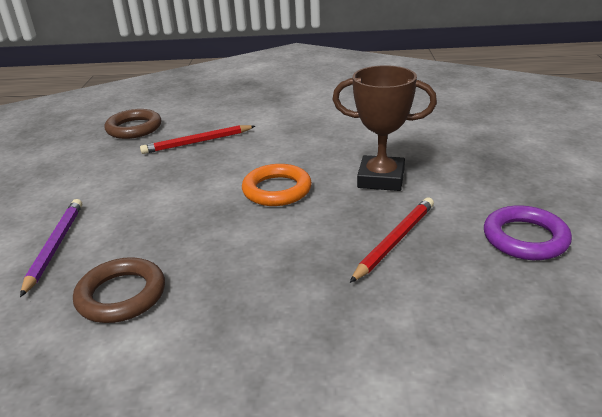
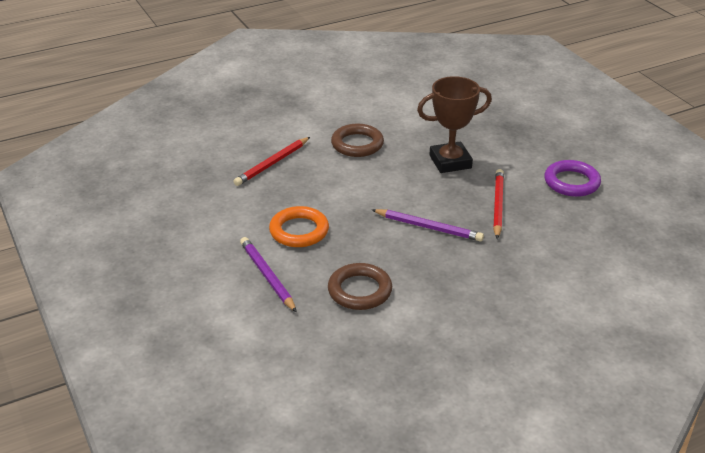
camera: 30 degrees left, 5 degrees up
brown ring [104,109,161,139] -> brown ring moved to [331,124,384,157]
orange ring [242,164,312,206] -> orange ring moved to [269,206,329,247]
none -> purple pencil [372,209,484,242]

